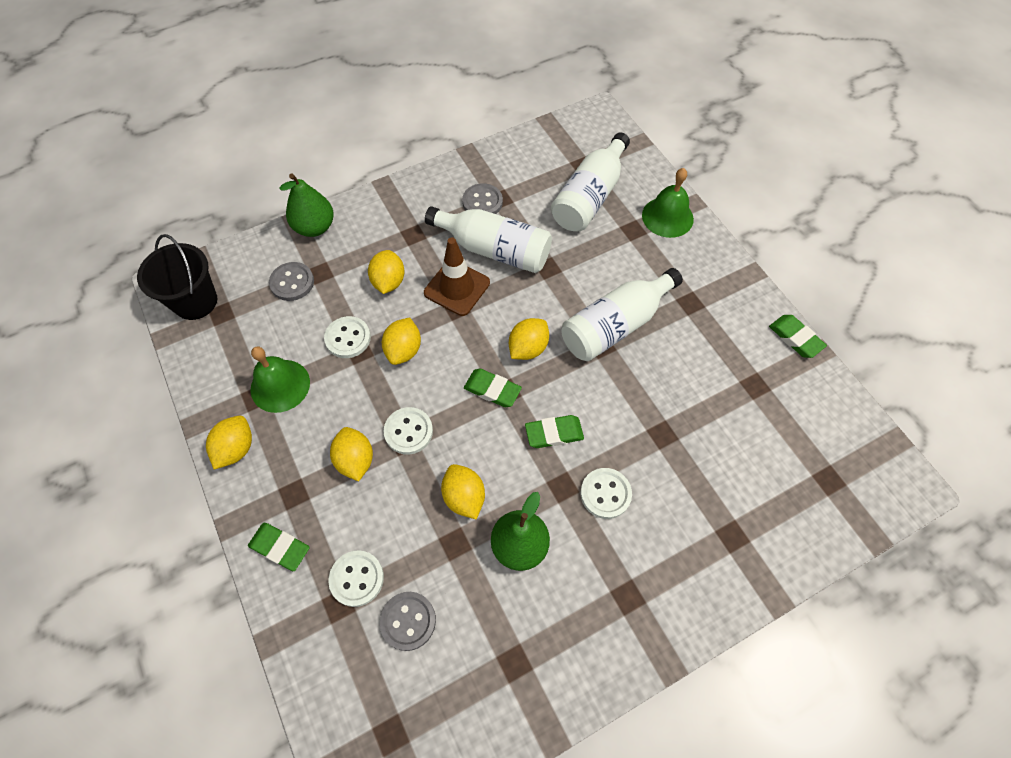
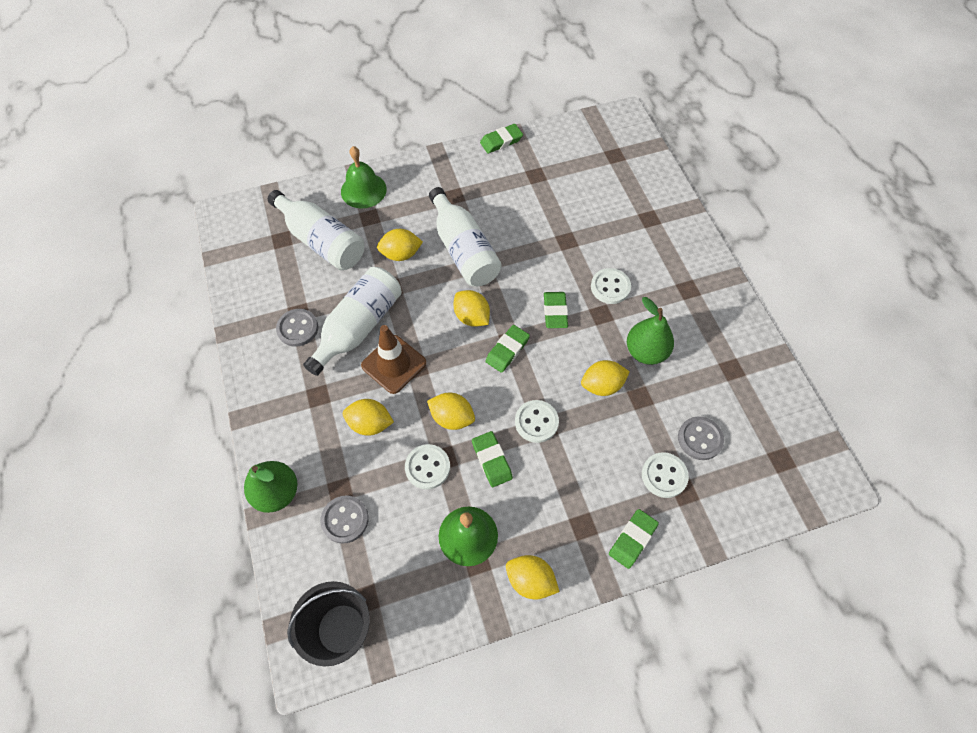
camera: 80 degrees left, 0 degrees up
yellow lemon [330,427,373,481] -> yellow lemon moved to [377,229,423,261]
none -> green eraser [472,431,513,487]

